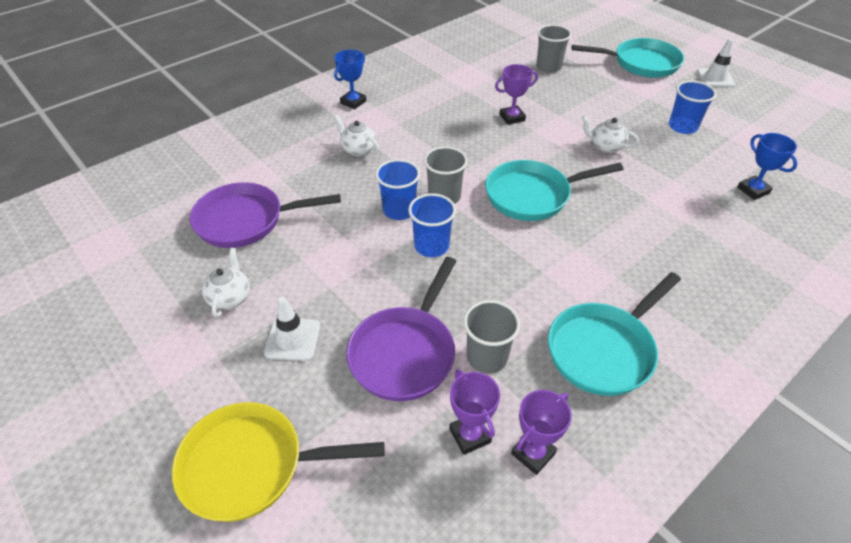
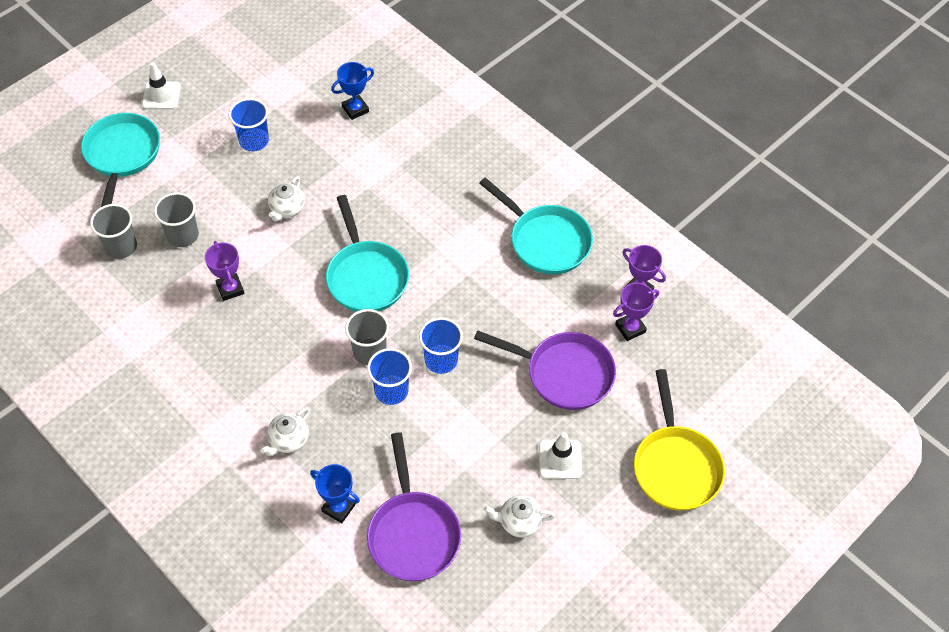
camera: 95 degrees left, 10 degrees up
blue trophy [334,50,367,109] -> blue trophy moved to [310,464,360,523]
grey cup [464,300,520,374] -> grey cup moved to [154,192,199,247]

